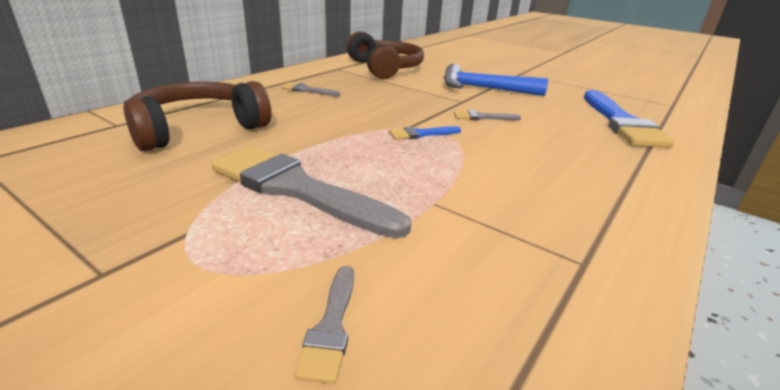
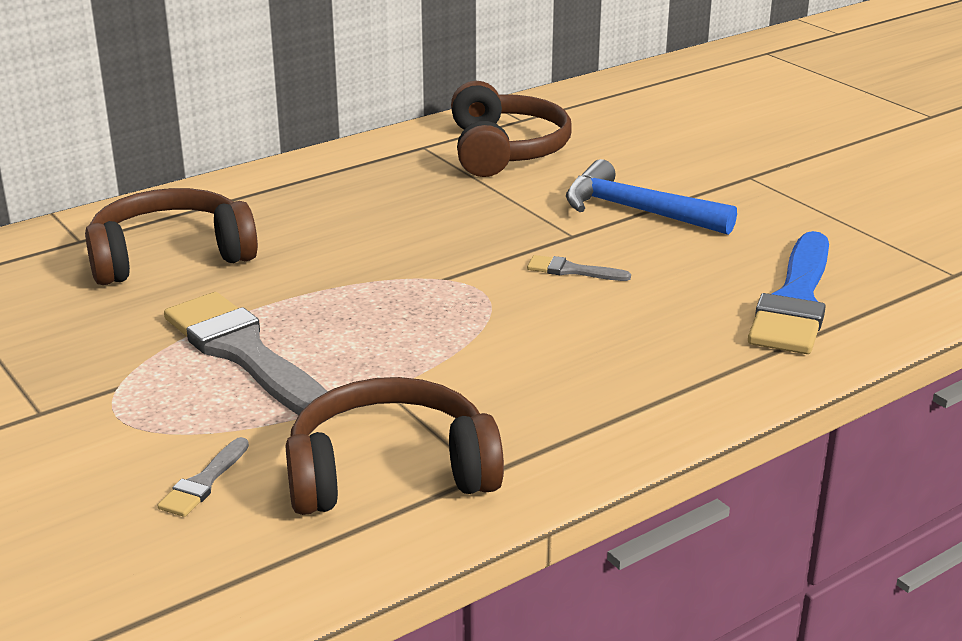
camera: 20 degrees right, 0 degrees up
grey brush [281,82,340,96] -> none
blue brush [389,126,461,140] -> none
none -> brown headphones [286,377,504,515]

